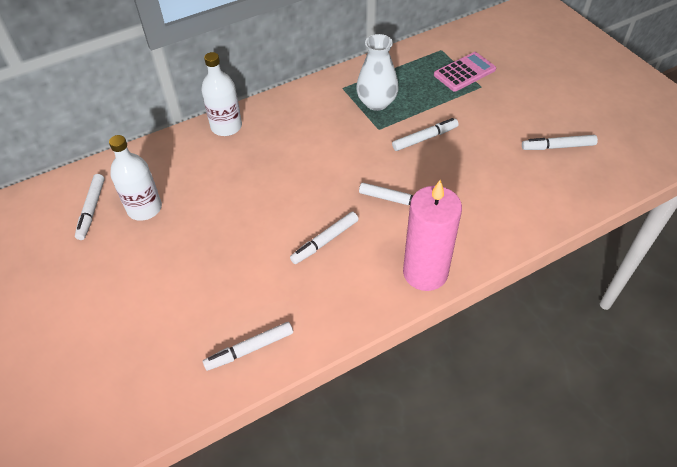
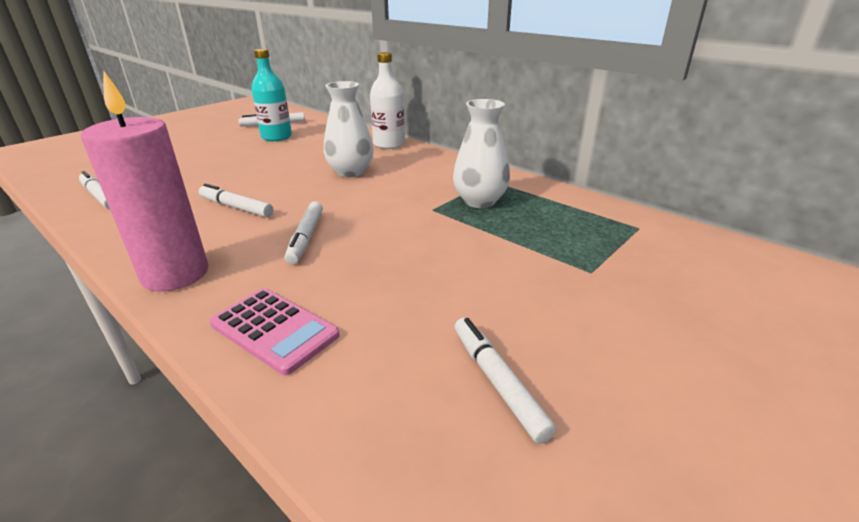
camera: 70 degrees right, 20 degrees down
white bottle [109,135,162,221] -> turquoise bottle [251,49,292,141]
white marker [392,118,459,151] -> none
pink calculator [434,52,496,92] -> pink calculator moved to [209,288,340,375]
none -> white vase [324,81,374,177]

